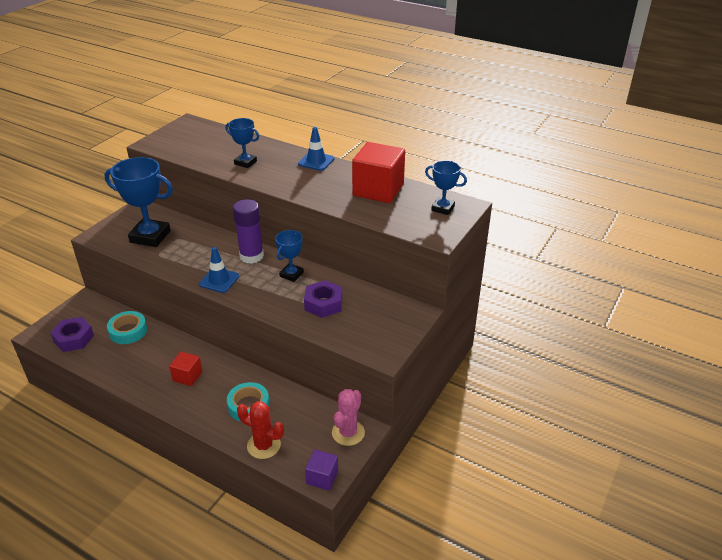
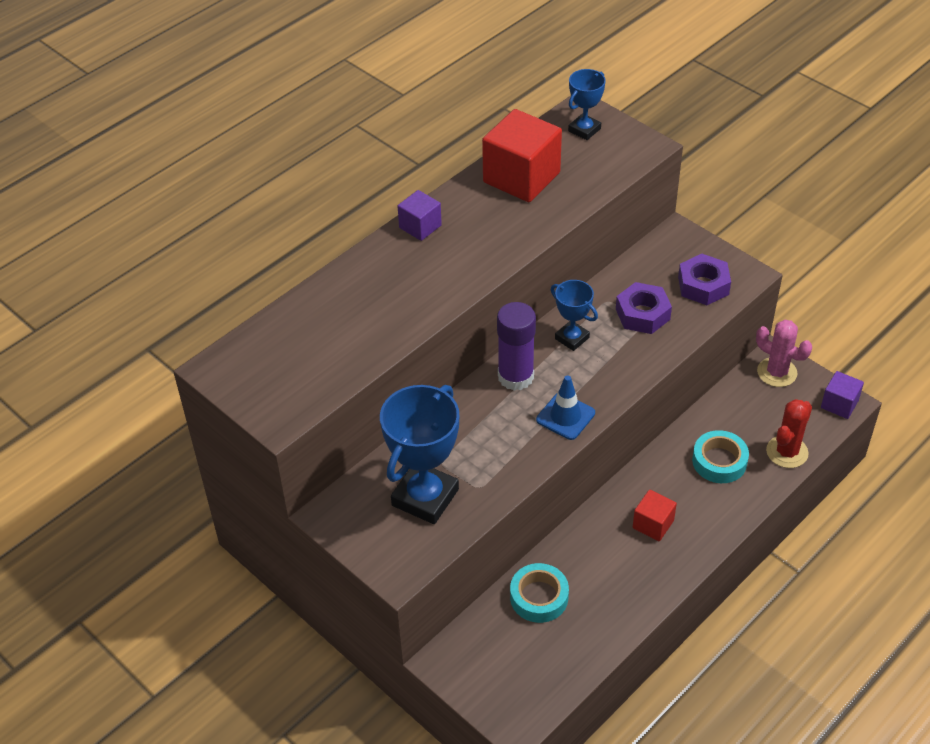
camera: 75 degrees left, 10 degrees up
purple nut [50,317,94,352] -> purple nut moved to [678,254,731,305]
blue trophy [225,118,259,168] -> none
blue traffic cone [298,127,334,171] -> purple cube [398,190,442,241]

